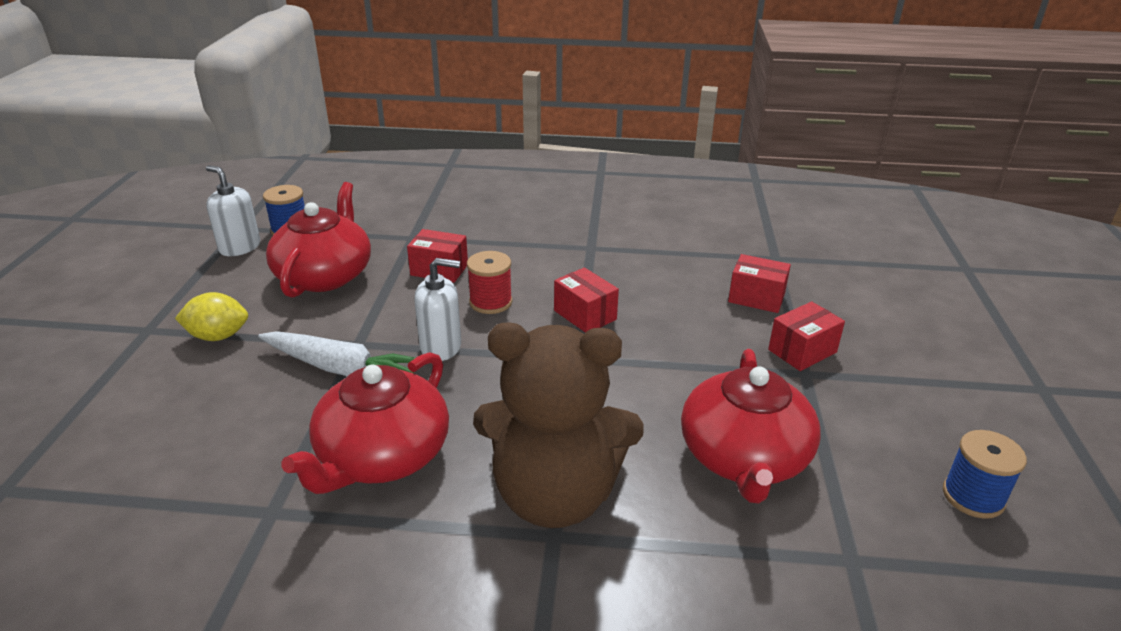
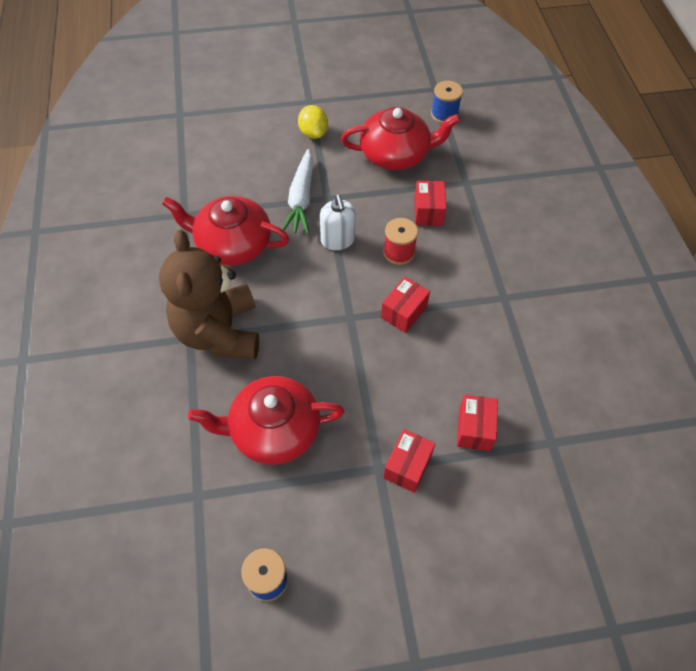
camera: 75 degrees right, 25 degrees up
white soap dispenser [206,165,260,256] -> none
red box [768,301,845,371] -> red box turned 75 degrees clockwise [383,429,435,493]

